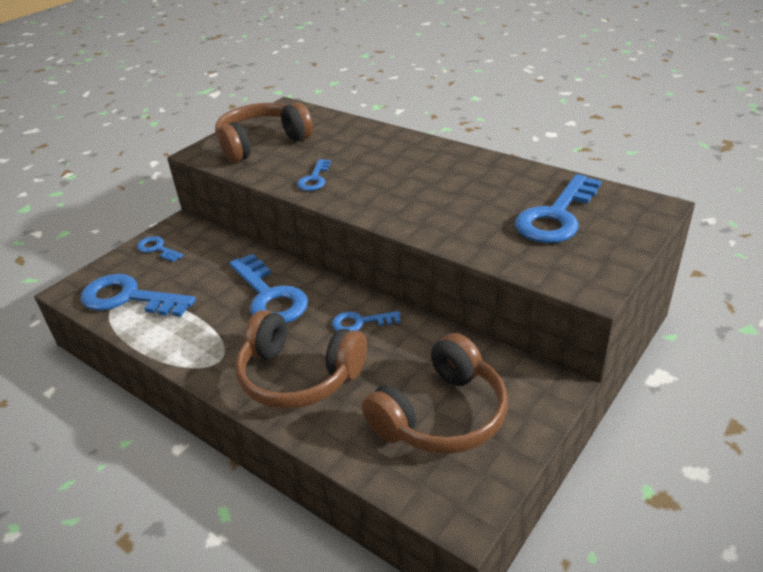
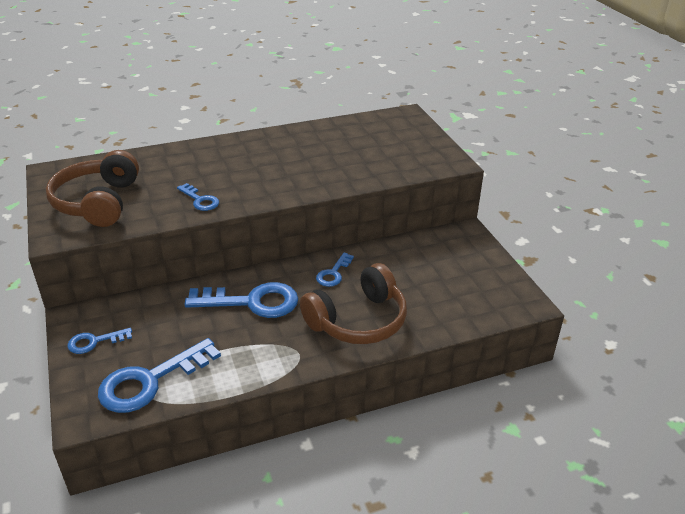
camera: 60 degrees left, 0 degrees up
brown headphones [362,333,508,454] -> none
blue key [515,174,601,243] -> none

